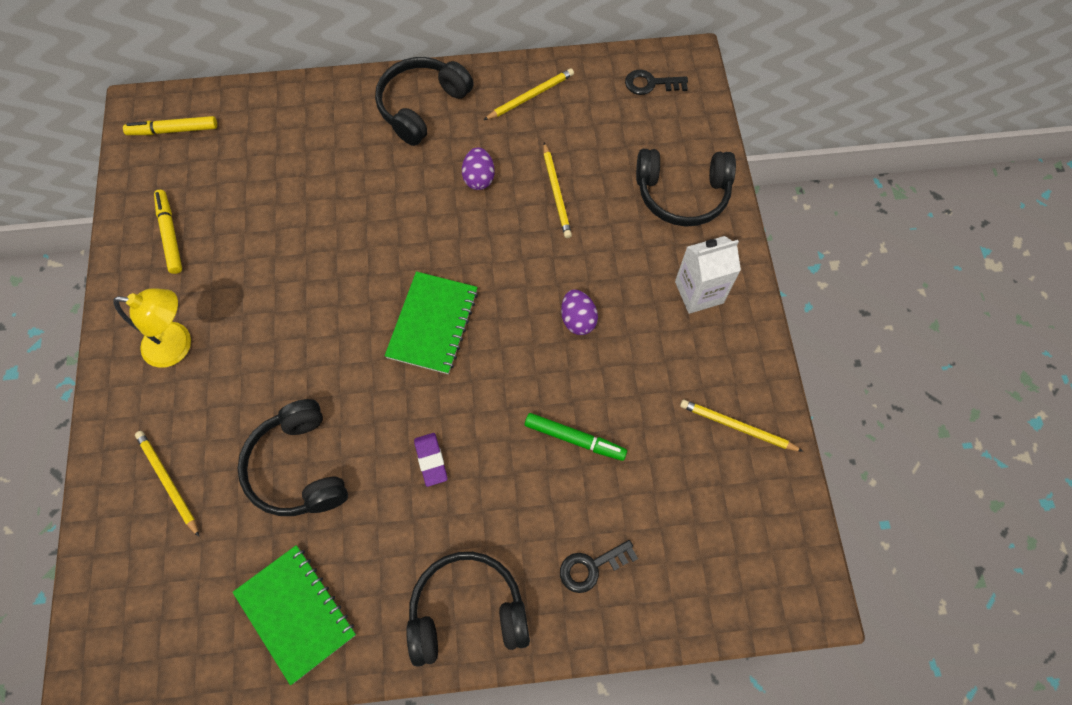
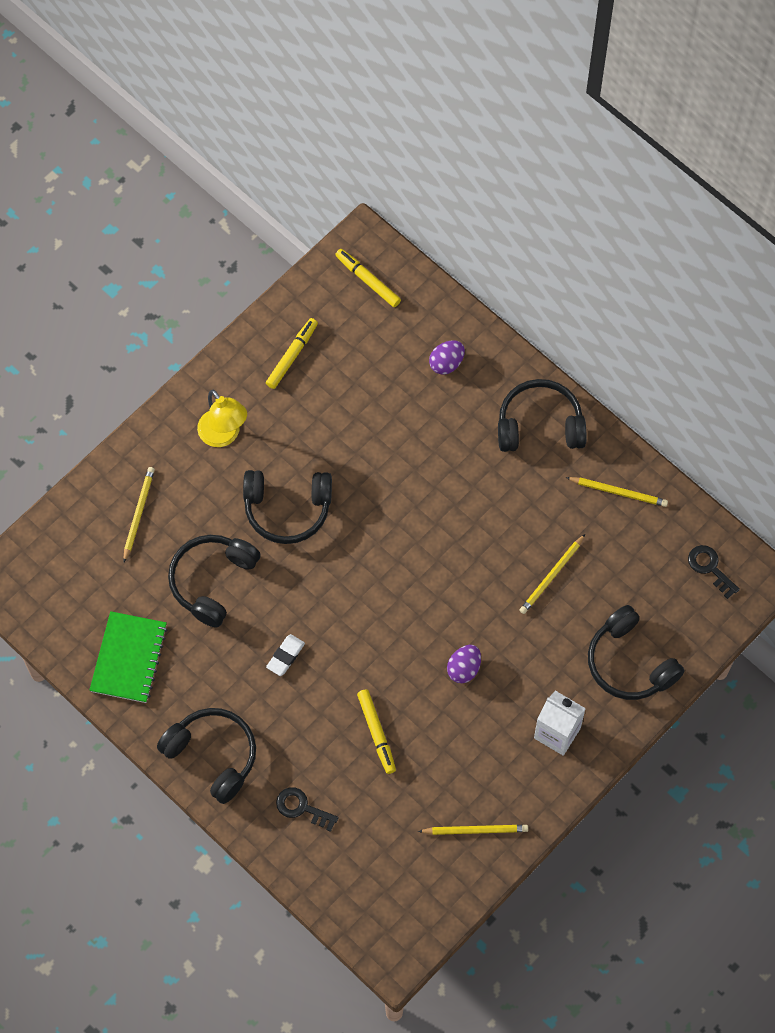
camera: 50 degrees right, 0 degrees up
green notebook [385,271,478,374] -> none
purple eraser [414,433,448,487] -> white eraser [266,634,305,676]
purple egg [462,147,494,190] -> purple egg moved to [429,340,465,375]
green marker [525,413,627,461] -> yellow marker [357,689,396,774]
yellow pencil [680,400,803,452] -> yellow pencil turned 105 degrees clockwise [418,825,528,835]
none -> black headphones [243,470,332,544]

